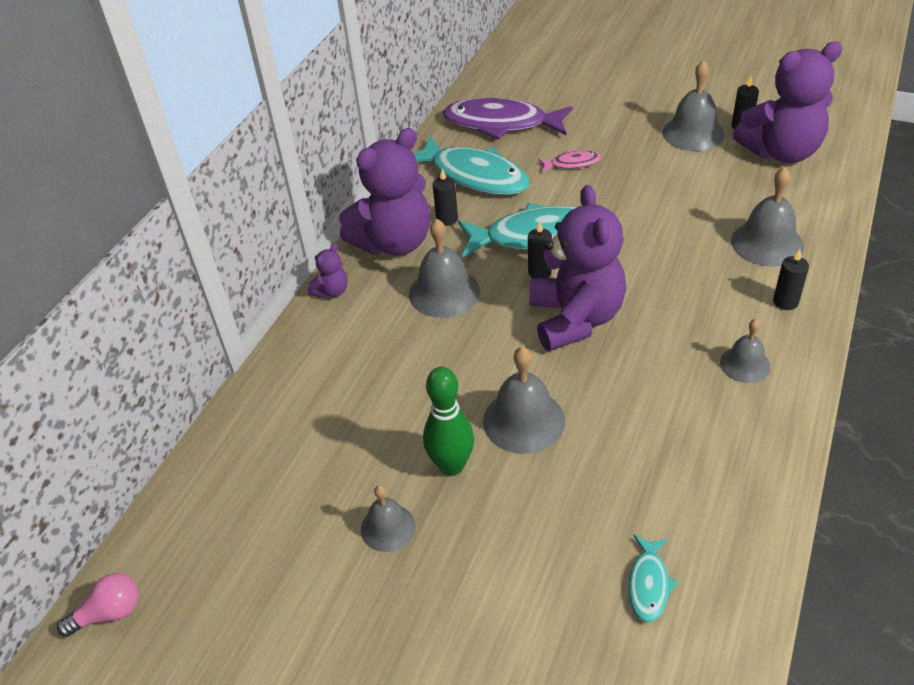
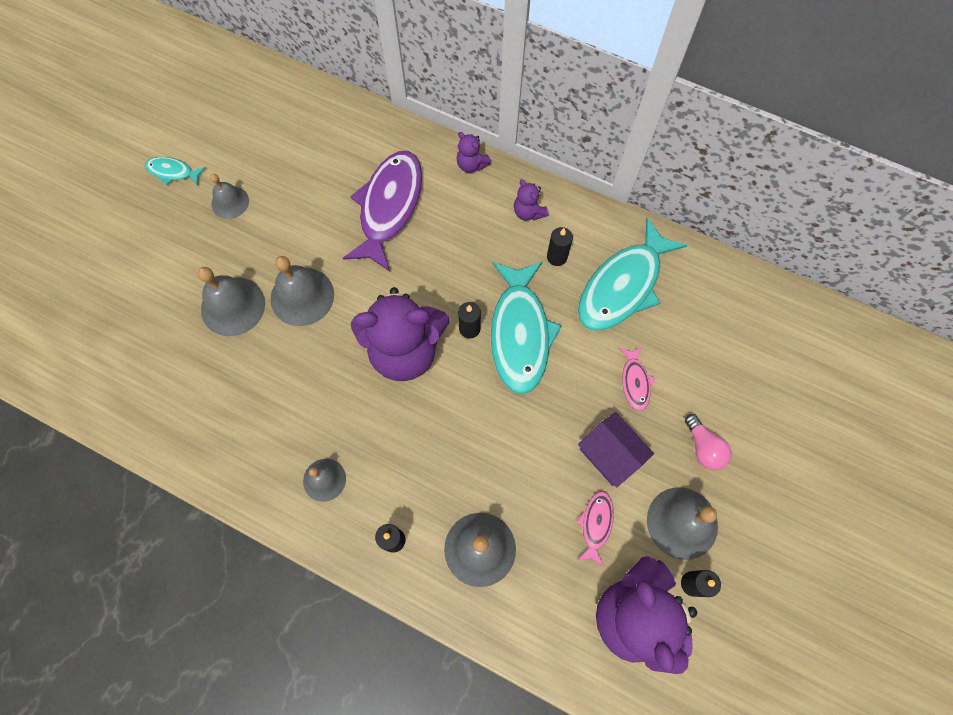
camera: 90 degrees right, 25 degrees up
pink light bulb [57,573,139,637] -> pink light bulb moved to [685,414,732,470]
purple teddy bear [339,128,430,256] -> purple teddy bear [514,179,549,221], size x0.42
grey bell [409,218,480,318] -> grey bell moved to [198,267,265,336]
green bowling pin [423,367,474,476] -> none
purple fish [443,98,573,139] -> purple fish moved to [343,151,422,271]
turquoise fish [628,535,678,622] -> turquoise fish moved to [145,157,206,186]
none -> pink fish [576,491,614,566]
none -> purple house [578,412,654,488]

